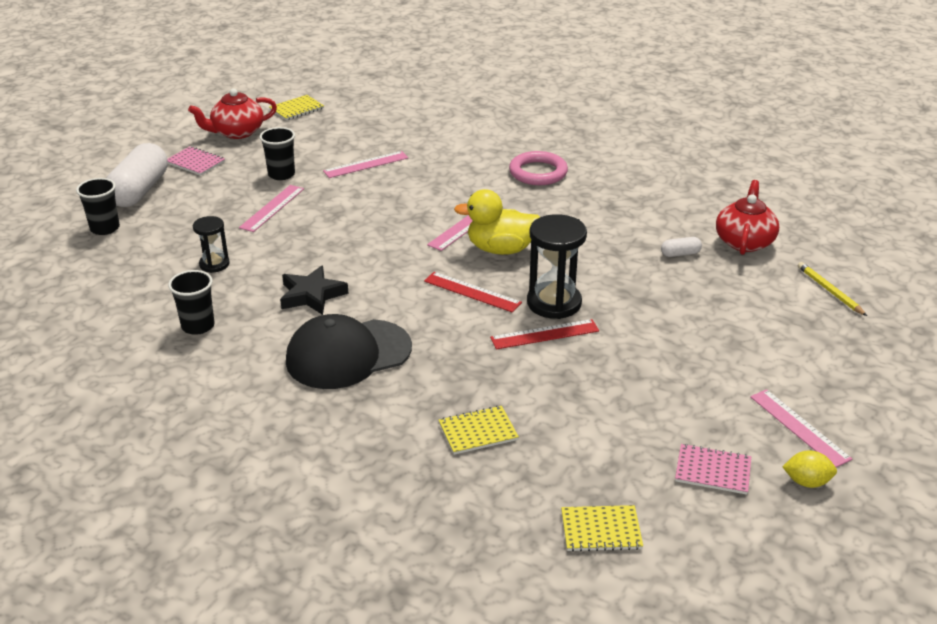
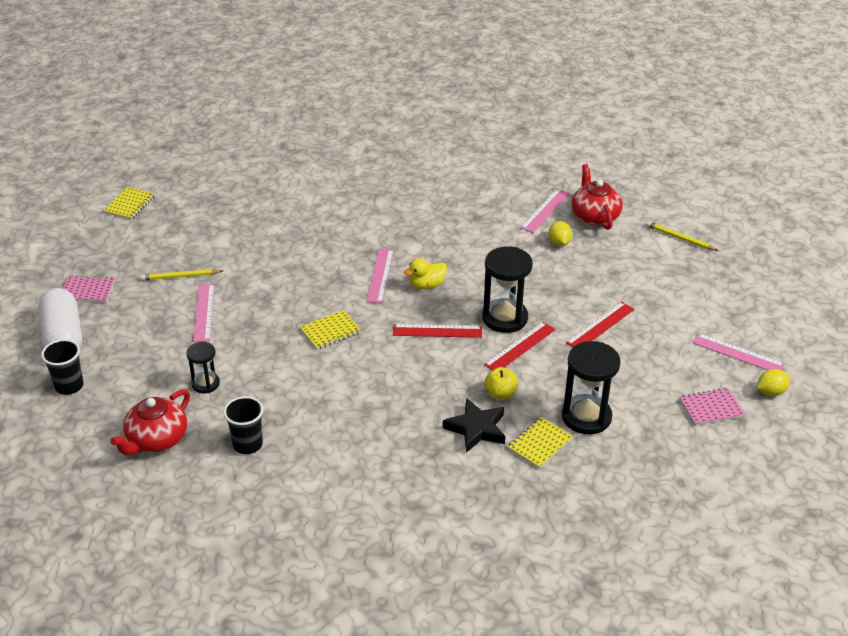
camera: 30 degrees left, 5 degrees up
red teapot [188,89,277,139] -> red teapot moved to [110,389,190,455]
black cup [259,127,295,180] -> yellow pencil [140,269,223,281]
black star [280,265,349,315] -> black star moved to [443,398,505,453]
black cap [286,314,412,389] -> none
pink ruler [323,151,409,178] -> pink ruler moved to [520,188,570,233]
yellow duck [454,189,540,255] -> yellow duck [404,258,447,290], size x0.62
pink ring [509,151,568,185] -> none
yellow notebook [561,505,643,552] -> yellow notebook moved to [300,310,361,350]
white capsule [661,237,702,257] -> yellow lemon [549,221,572,246]
none -> yellow apple [485,367,518,400]
none -> black hourglass [562,341,621,434]
none -> red ruler [566,302,634,347]

